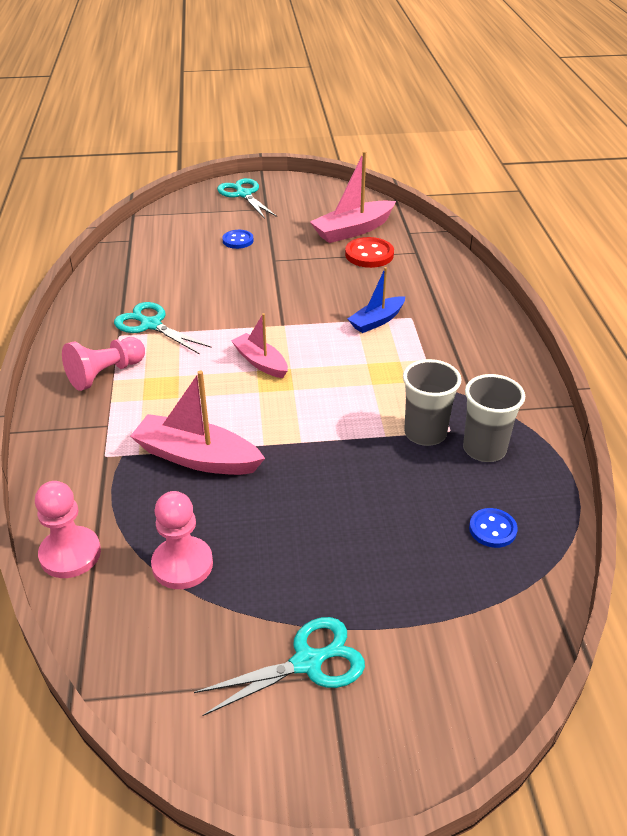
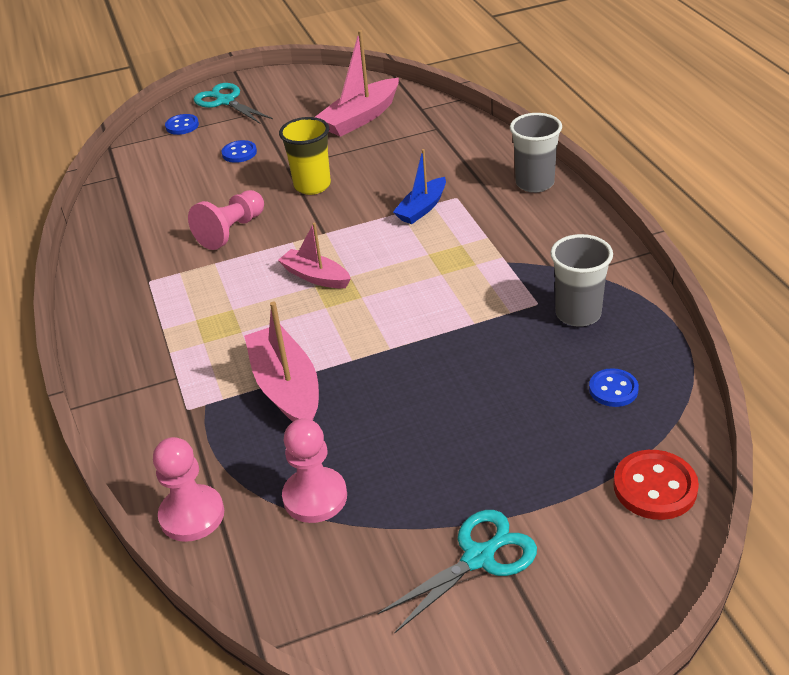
camera: 10 degrees left, 0 degrees up
pink pawn [62,337,145,391] -> pink pawn moved to [188,190,264,250]
turquoise scissors [114,302,212,355] -> none
pink boat [130,371,265,475] -> pink boat turned 60 degrees clockwise [244,302,319,422]
red button [345,237,394,268] -> red button moved to [613,450,699,520]
grey cup [403,359,461,446] -> grey cup moved to [510,113,562,193]
none -> blue button [165,114,199,135]
none -> yellow cup [279,117,331,195]

